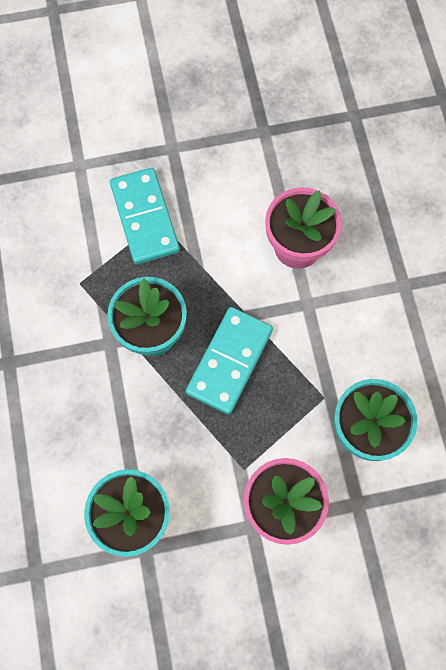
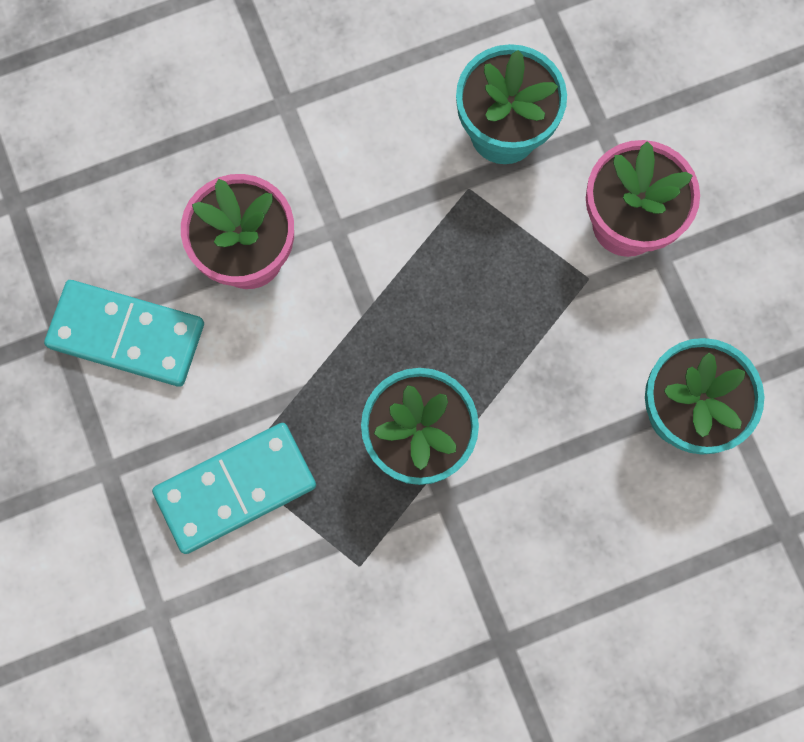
camera: 100 degrees left, 5 degrees up
turquoise domino [186,307,273,415] -> turquoise domino moved to [44,280,204,387]

